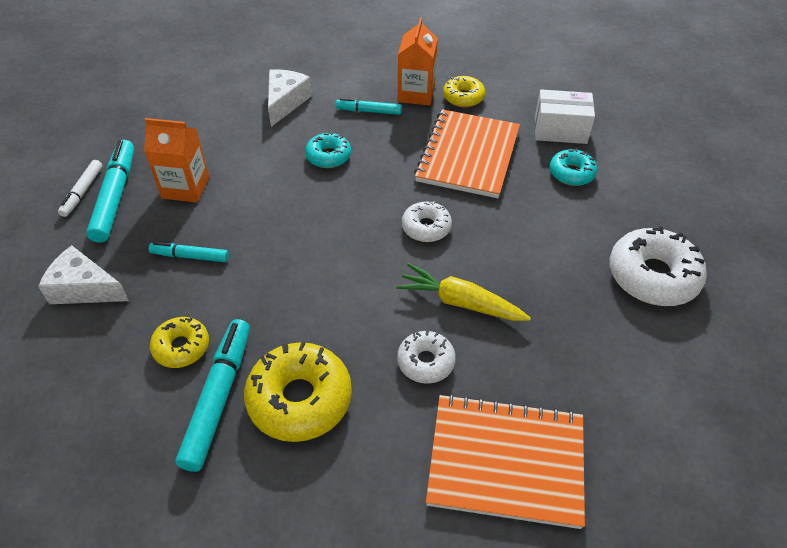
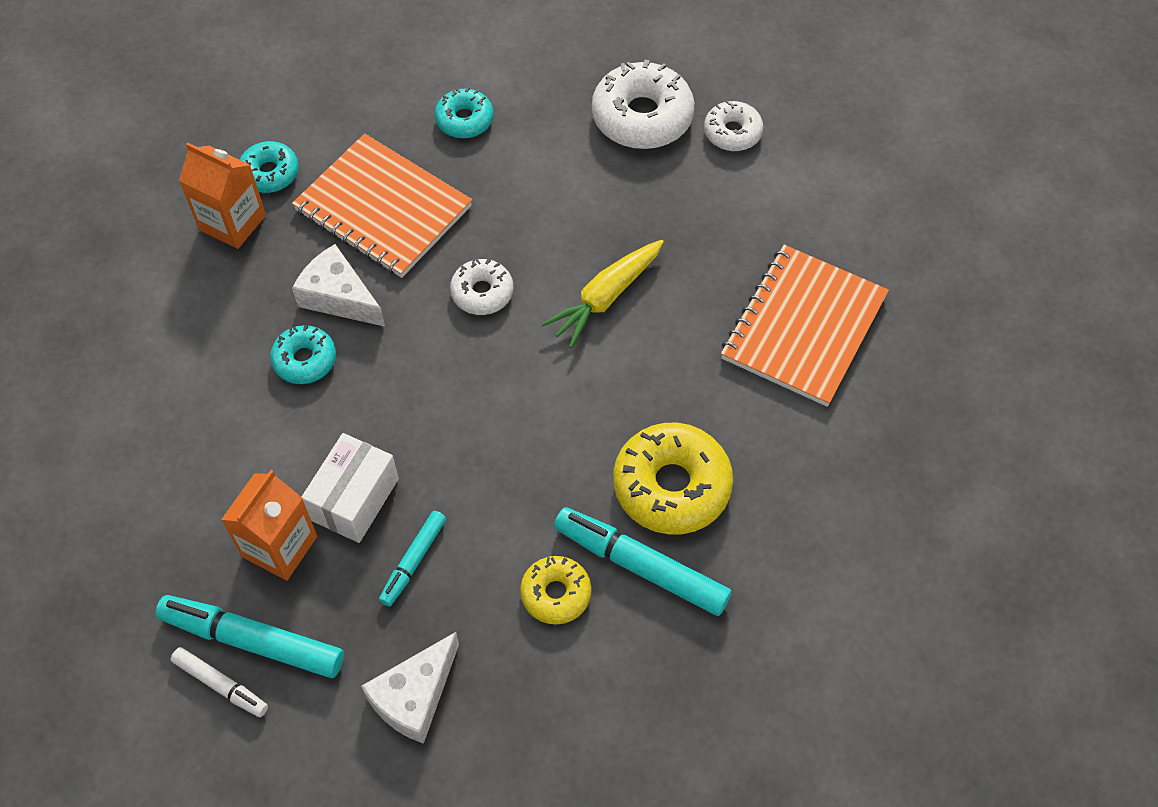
camera: 70 degrees left, 10 degrees up
white cheese [268,69,312,127] -> white cheese moved to [292,244,385,327]
turquoise marker [335,98,402,115] -> none
white donut [397,330,456,384] -> white donut moved to [704,100,764,151]
yellow donut [443,76,485,107] -> turquoise donut [240,141,299,193]
white box [535,89,595,144] -> white box moved to [302,433,399,543]

